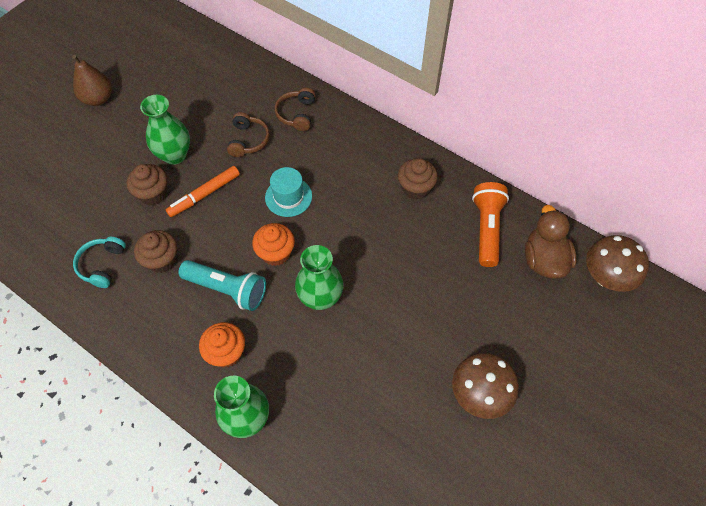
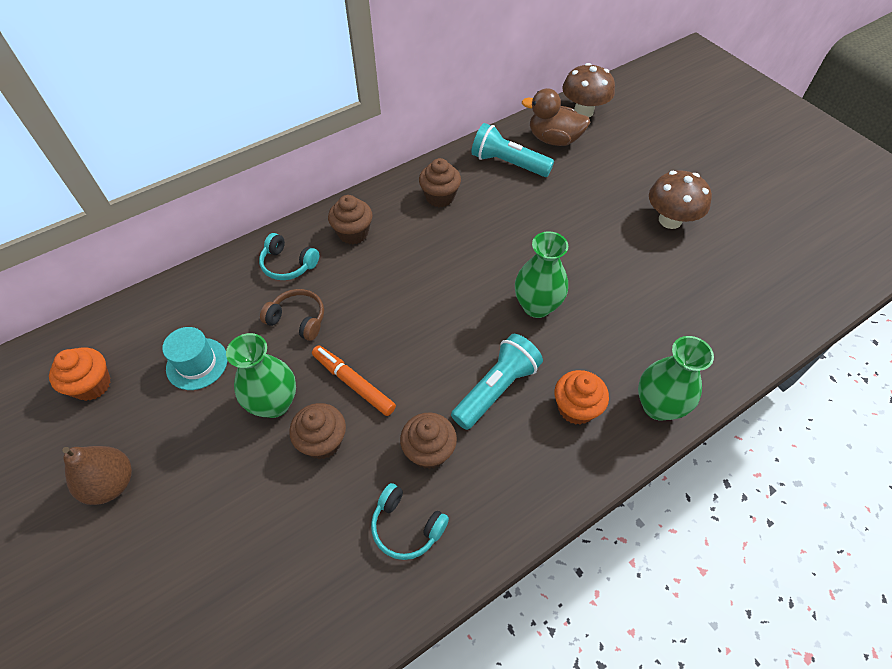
camera: 70 degrees left, 5 degrees down
orange marker [166,166,240,217] -> orange marker turned 150 degrees clockwise [312,345,396,416]
orange cupcake [252,223,295,266] -> orange cupcake moved to [49,347,111,401]
turquoise hat [265,167,312,217] -> turquoise hat moved to [162,327,228,390]
brown headphones [275,88,316,131] -> turquoise headphones [259,233,319,280]
orange flashlight [472,182,509,267] -> turquoise flashlight [471,123,554,177]
none -> brown cupcake [328,195,372,244]

